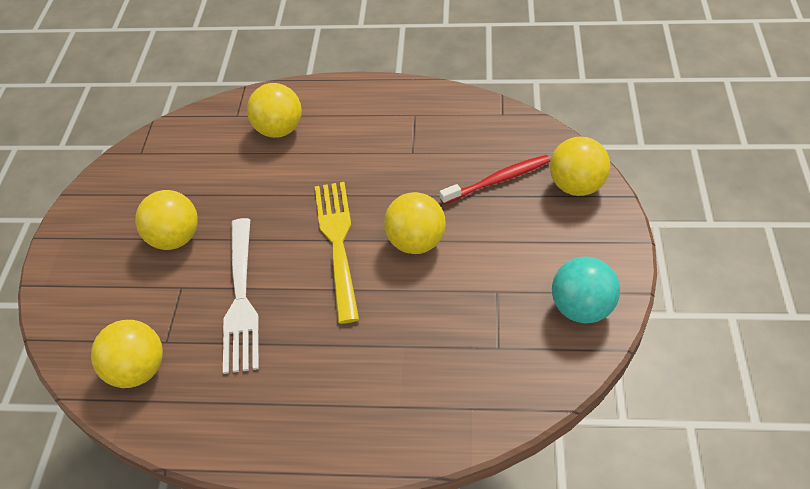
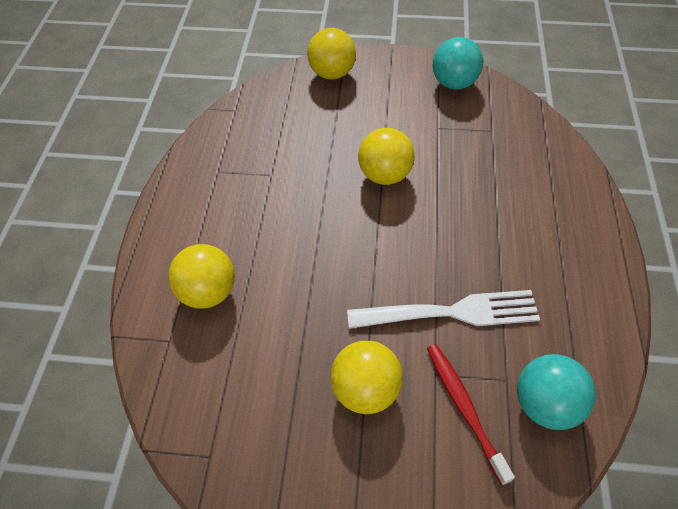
camera: 90 degrees left, 5 degrees up
yellow ball [91,320,163,388] -> turquoise ball [517,354,596,430]
yellow fork [315,182,359,324] -> none
red toothbrush [440,155,550,204] -> red toothbrush moved to [427,344,515,485]

